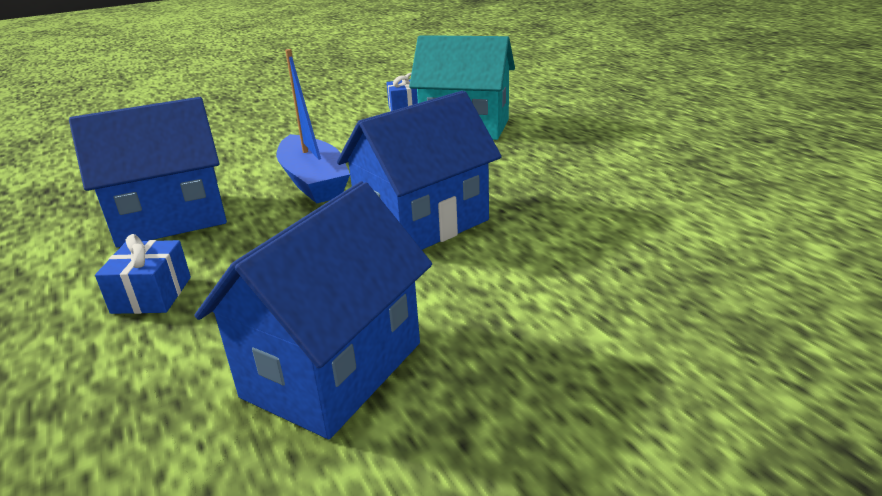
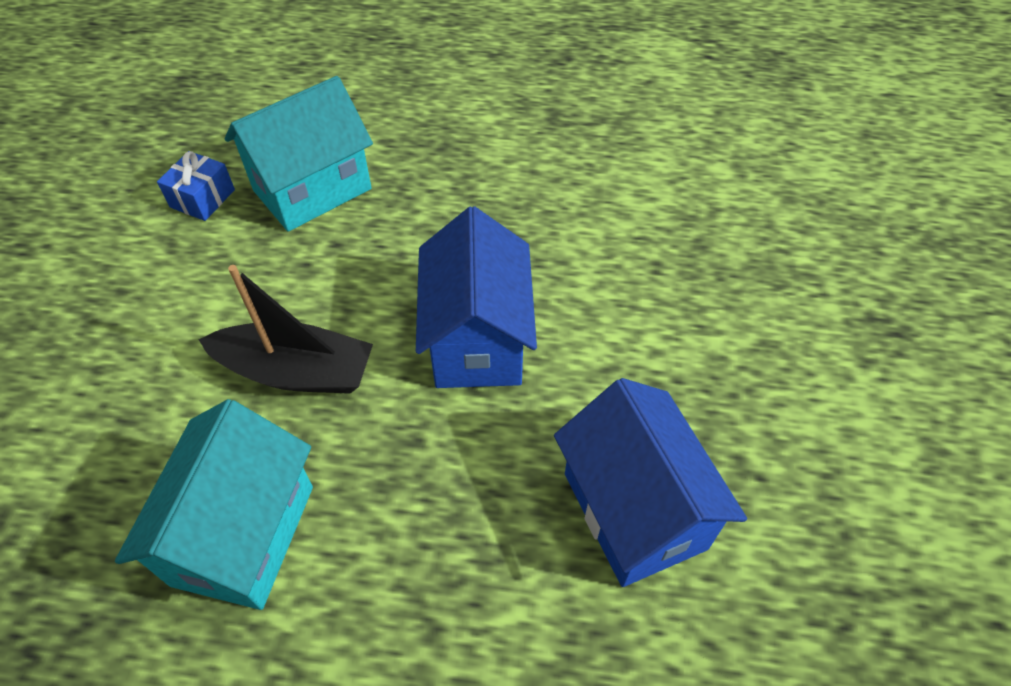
camera: 55 degrees left, 25 degrees up
blue house [69,97,227,247] -> turquoise house [115,399,313,610]
blue gift [95,234,191,314] -> none
blue boat [276,49,350,203] -> black boat [198,265,373,394]

